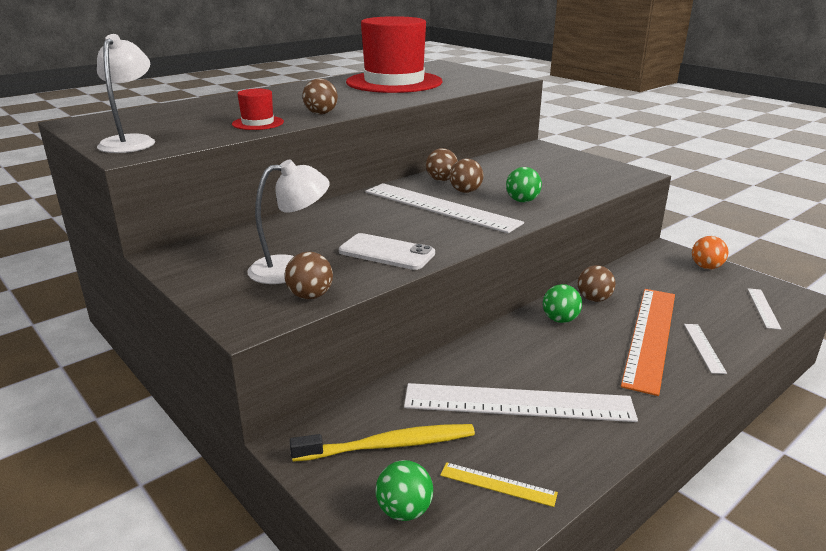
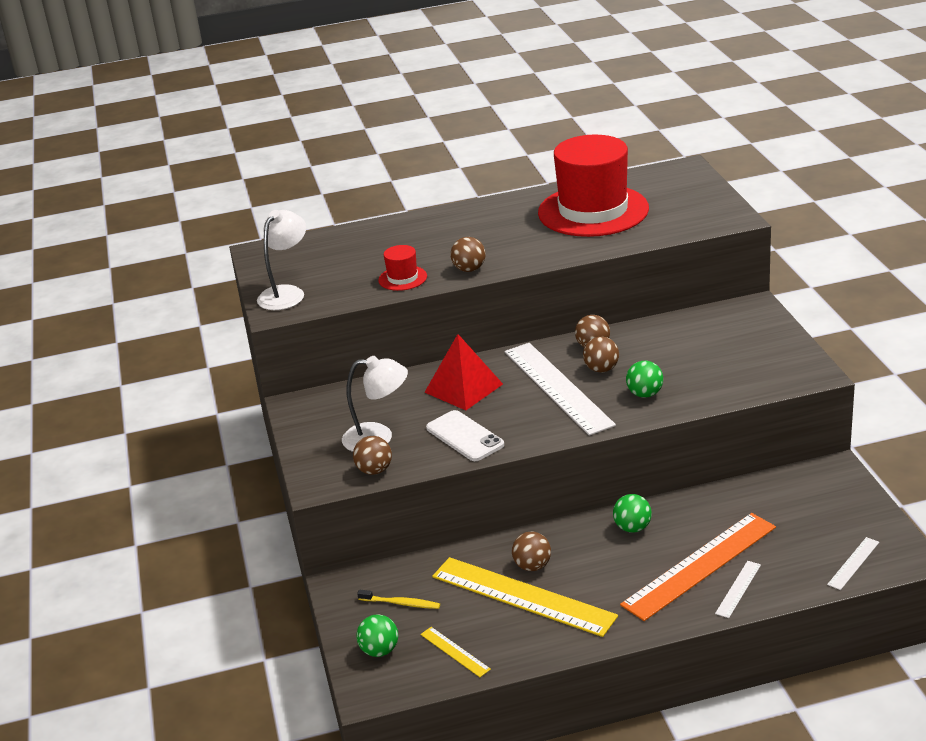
camera: 30 degrees right, 5 degrees up
yellow toothbrush [290,424,475,462] -> yellow toothbrush [357,590,440,609], size x0.58
white ruler [404,383,638,422] -> yellow ruler [432,557,618,637]
brown ball [578,265,616,302] -> brown ball moved to [512,532,551,571]
orange ball [692,236,728,269] -> none
none -> red pyramid [424,334,503,410]

